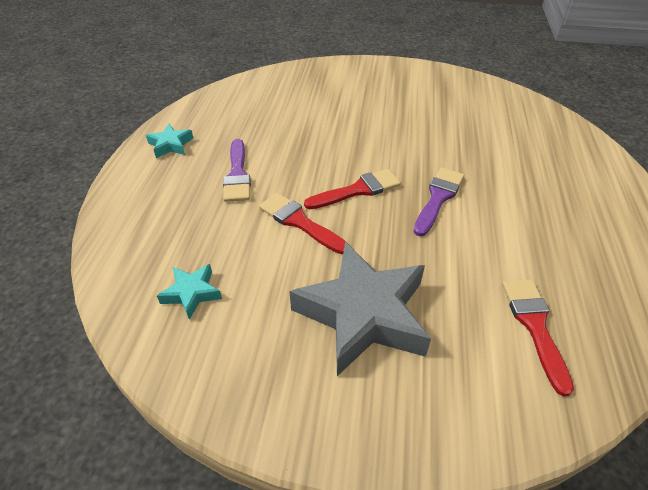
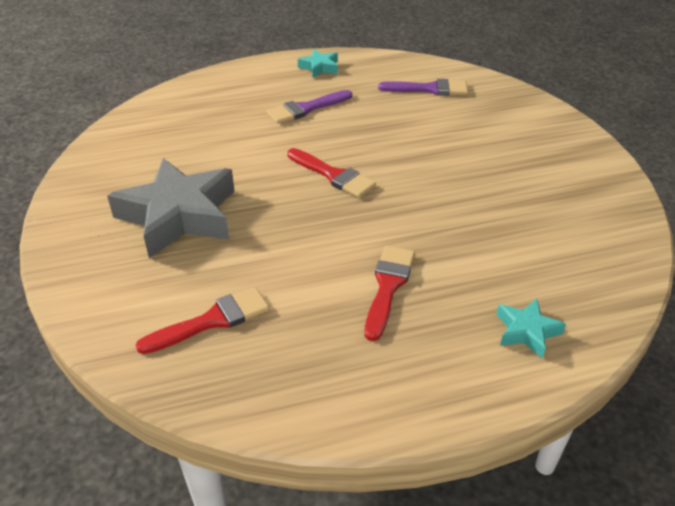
camera: 65 degrees right, 5 degrees down
turquoise star [157,264,222,320] -> turquoise star moved to [496,298,566,358]
red brush [259,193,349,254] -> red brush moved to [365,246,415,341]
purple brush [414,167,464,236] -> purple brush moved to [378,79,468,96]

